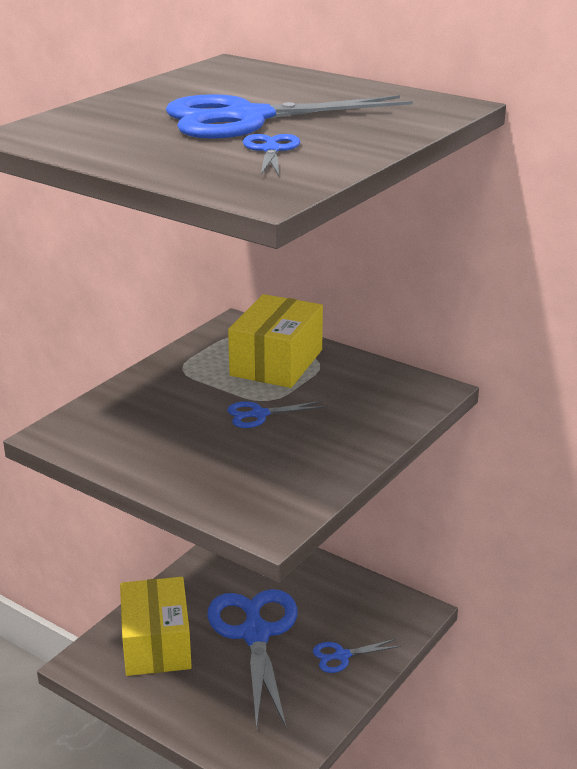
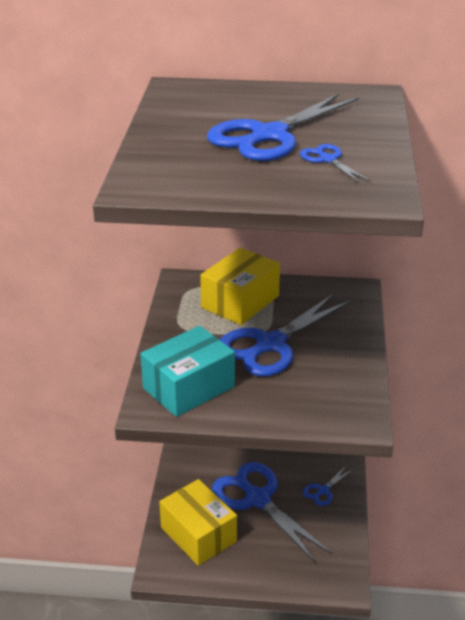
camera: 30 degrees left, 5 degrees up
blue scissors [227,401,326,428] -> blue scissors [220,294,351,376], size x2.22
yellow box [228,294,323,388] -> yellow box turned 45 degrees clockwise [200,248,280,325]
none -> turquoise box [140,326,235,417]

